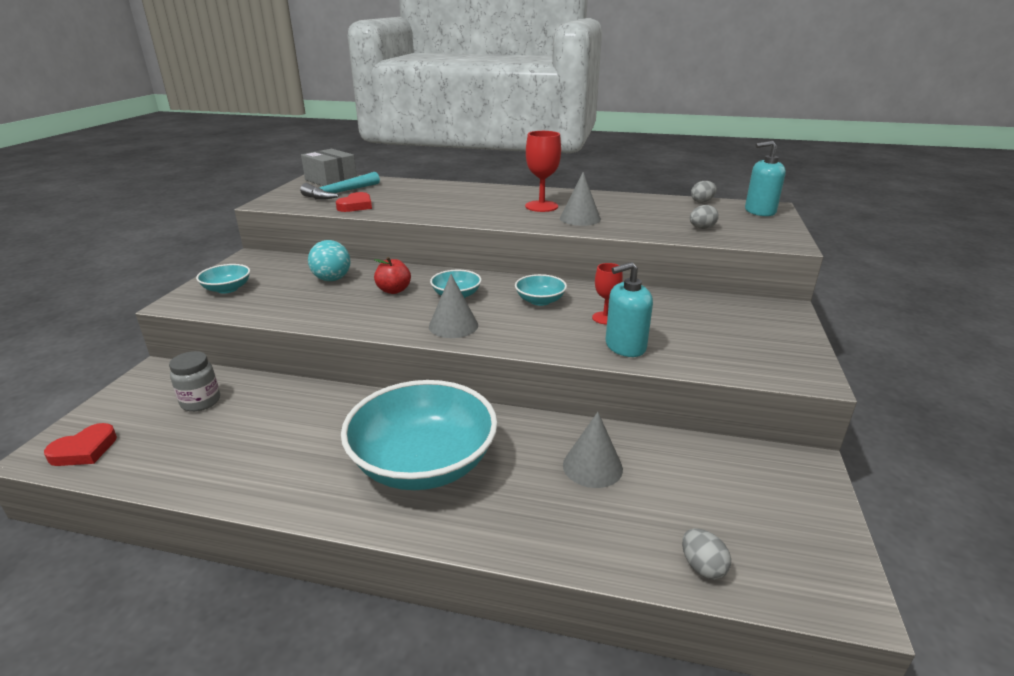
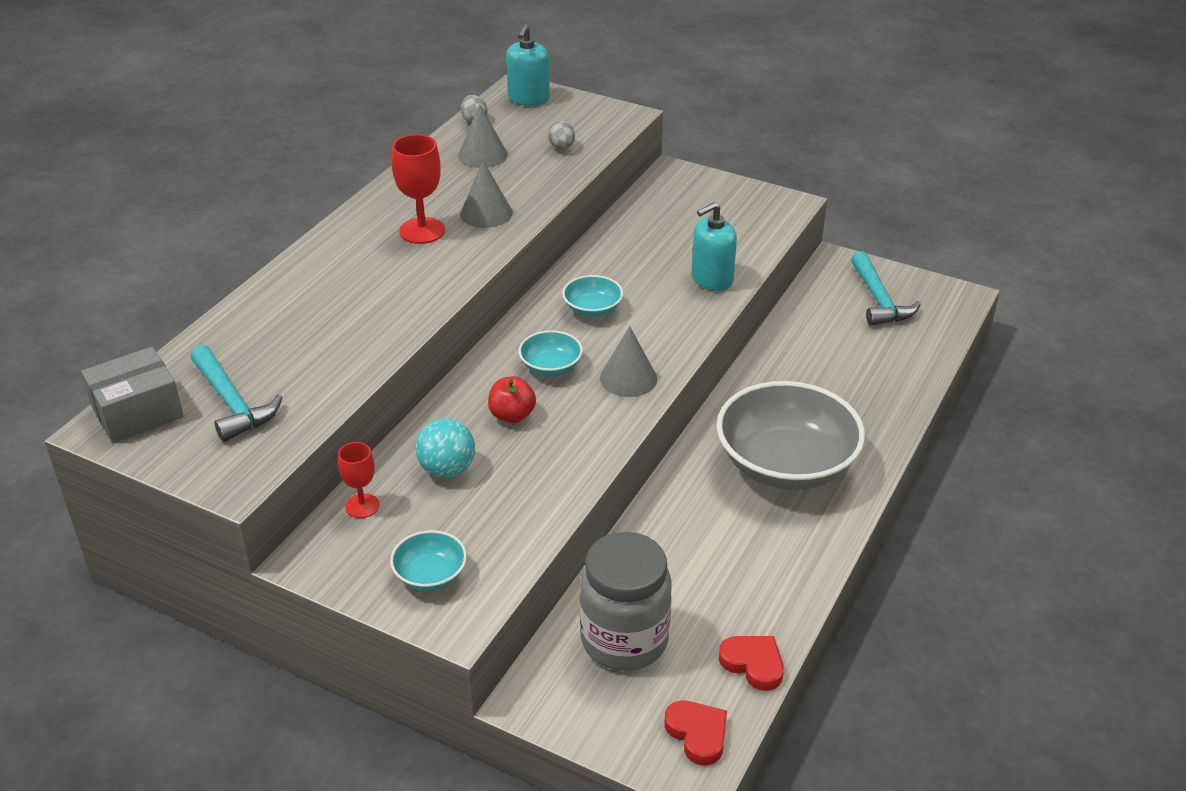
camera: 75 degrees left, 10 degrees up
grey jar [169,351,220,412] -> grey jar [580,532,672,671], size x1.82
red heart [336,192,372,212] -> red heart moved to [719,636,784,691]
turquoise bowl [341,380,498,490] -> grey bowl [717,381,865,490]
grey cone [563,412,623,488] -> grey cone moved to [458,104,507,168]
red goblet [592,263,623,324] -> red goblet moved to [338,442,380,518]
turquoise soap dispenser [606,262,653,357] -> turquoise soap dispenser turned 60 degrees clockwise [691,202,737,291]
grey egg [682,528,731,579] -> none
none -> turquoise hammer [851,251,921,326]

